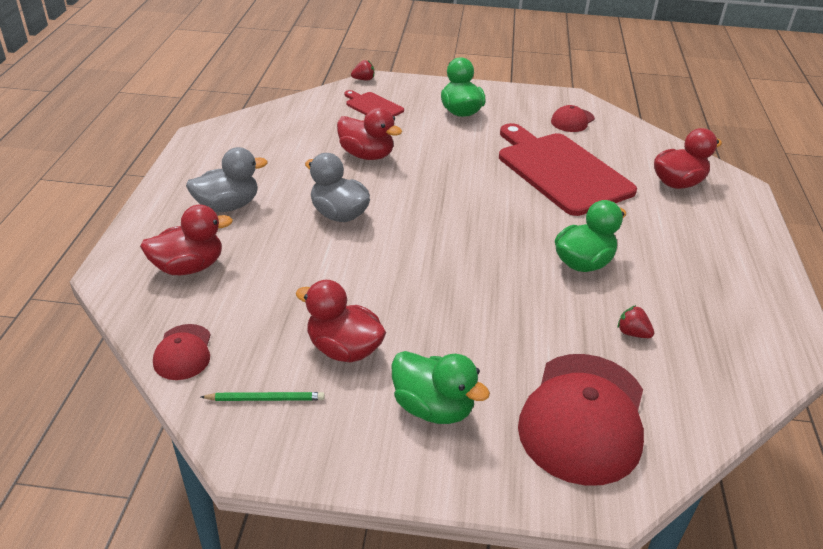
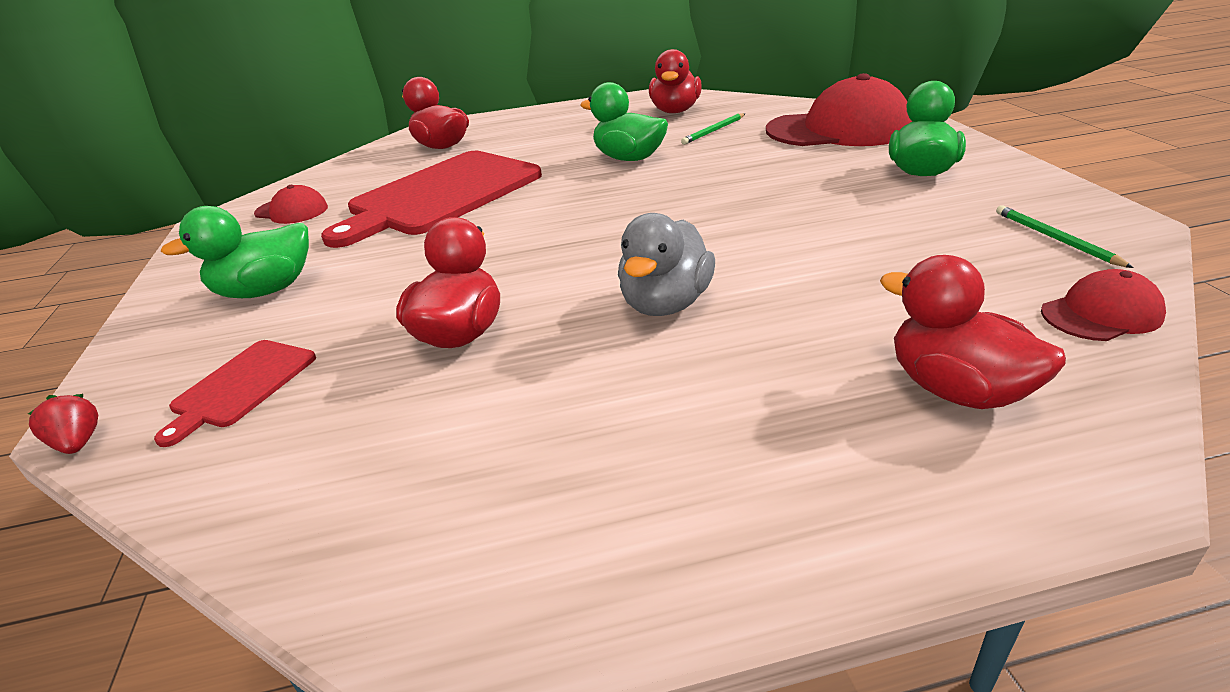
camera: 105 degrees left, 5 degrees down
grey duck [186,147,268,212] -> none
red duck [296,280,386,363] -> red duck moved to [649,49,702,113]
red strawberry [618,305,654,338] -> green pencil [681,113,745,145]

